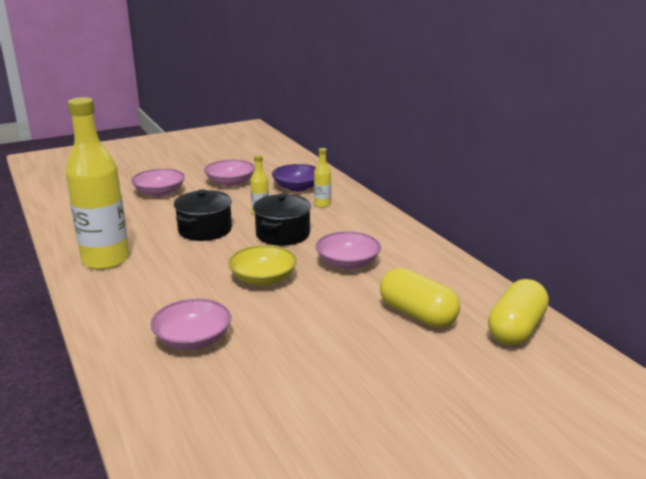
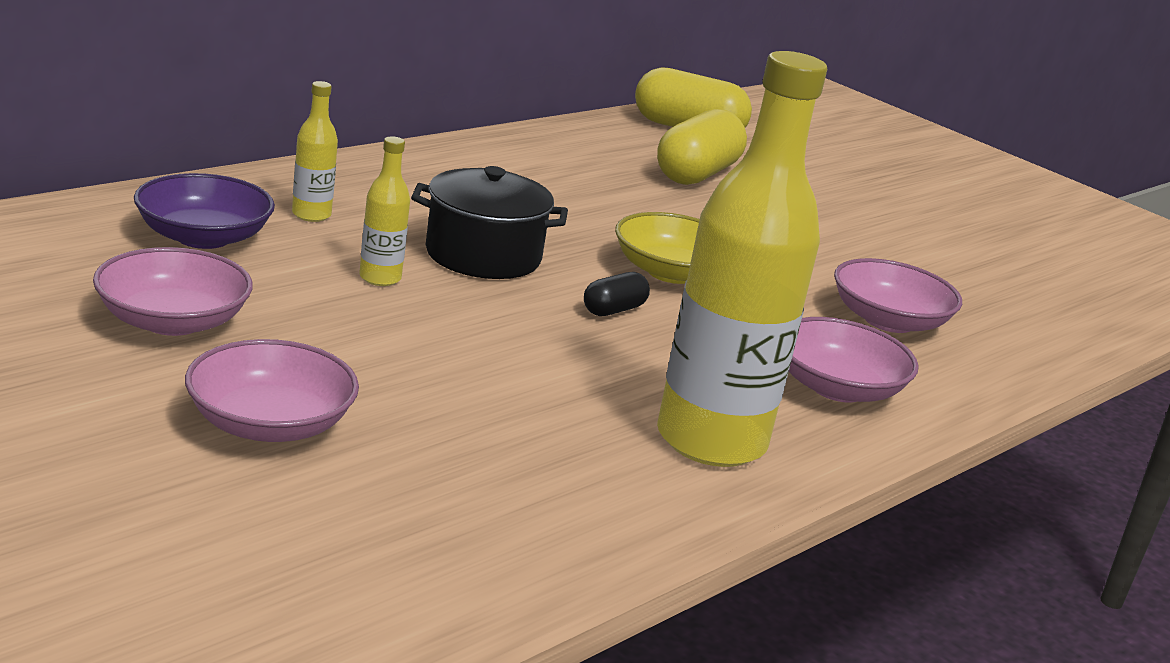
camera: 110 degrees left, 0 degrees up
black pot [174,189,232,241] -> none
pink bowl [316,231,381,269] -> pink bowl moved to [789,317,919,403]
none -> black capsule [584,272,650,316]

